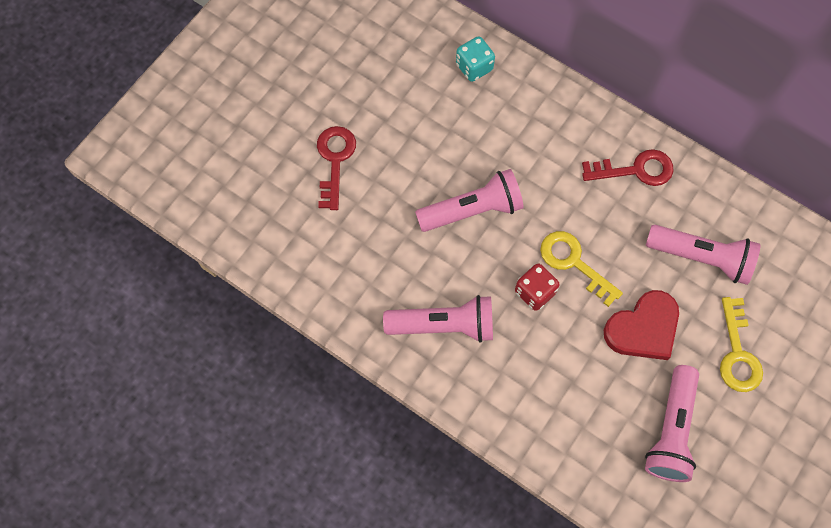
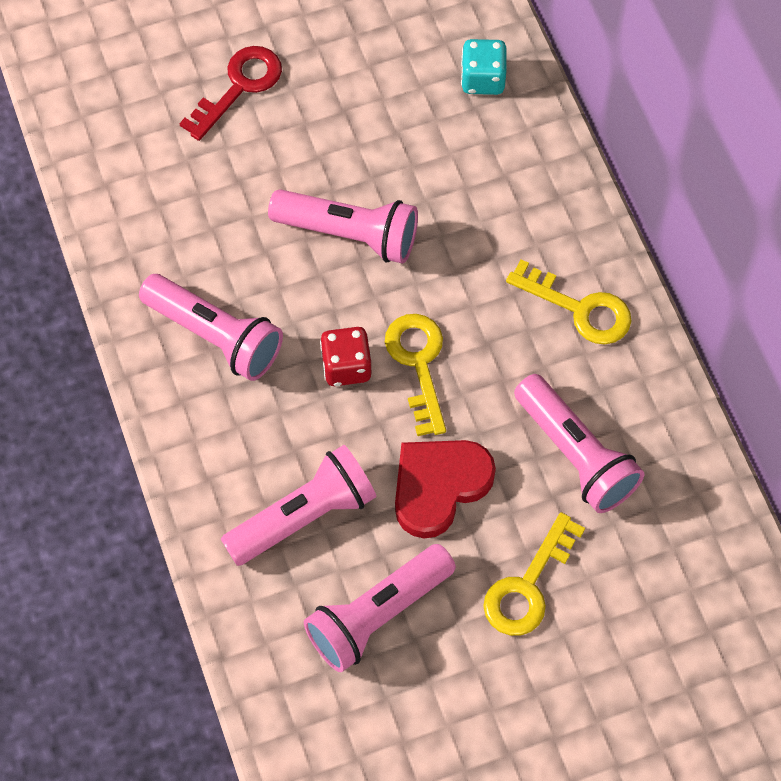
camera: 35 degrees right, 5 degrees down
red key [582,149,674,186] -> yellow key [506,260,631,344]
red heart [604,290,679,360] -> red heart turned 135 degrees clockwise [395,440,496,538]
none -> pink flashlight [221,445,376,566]

